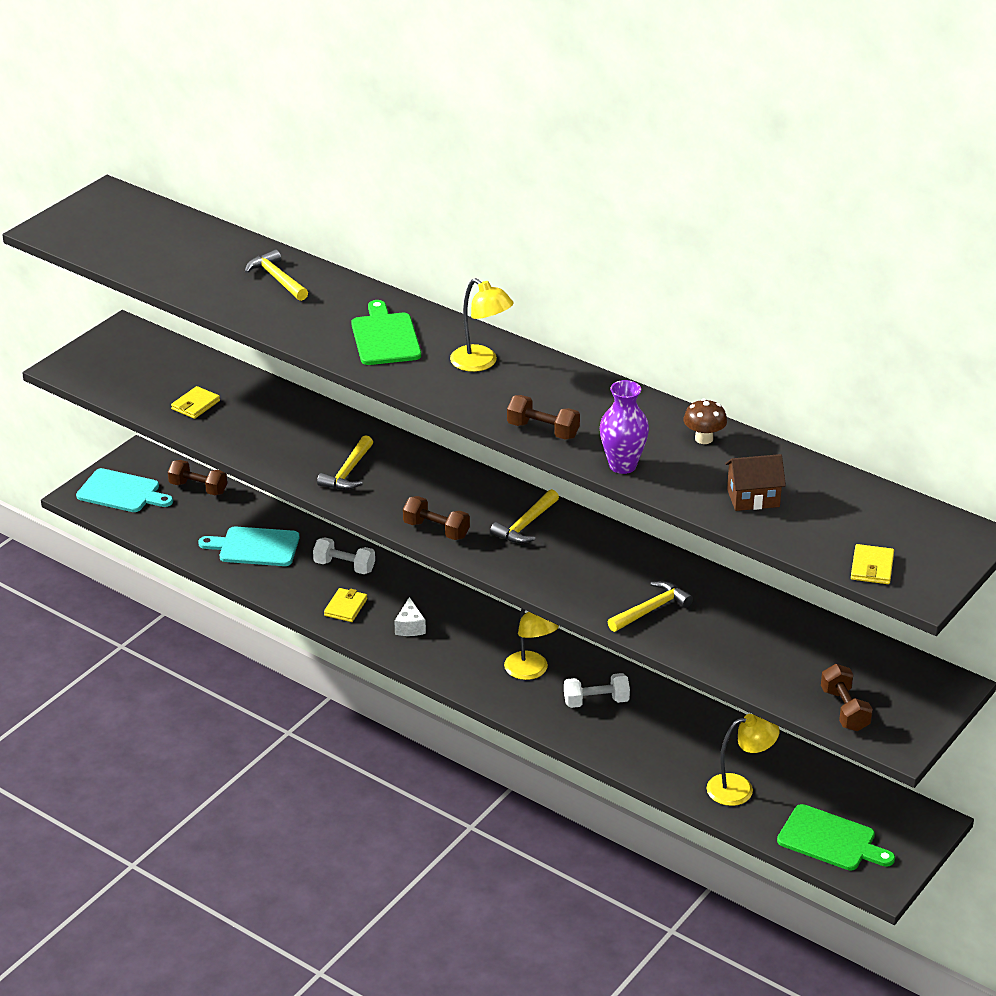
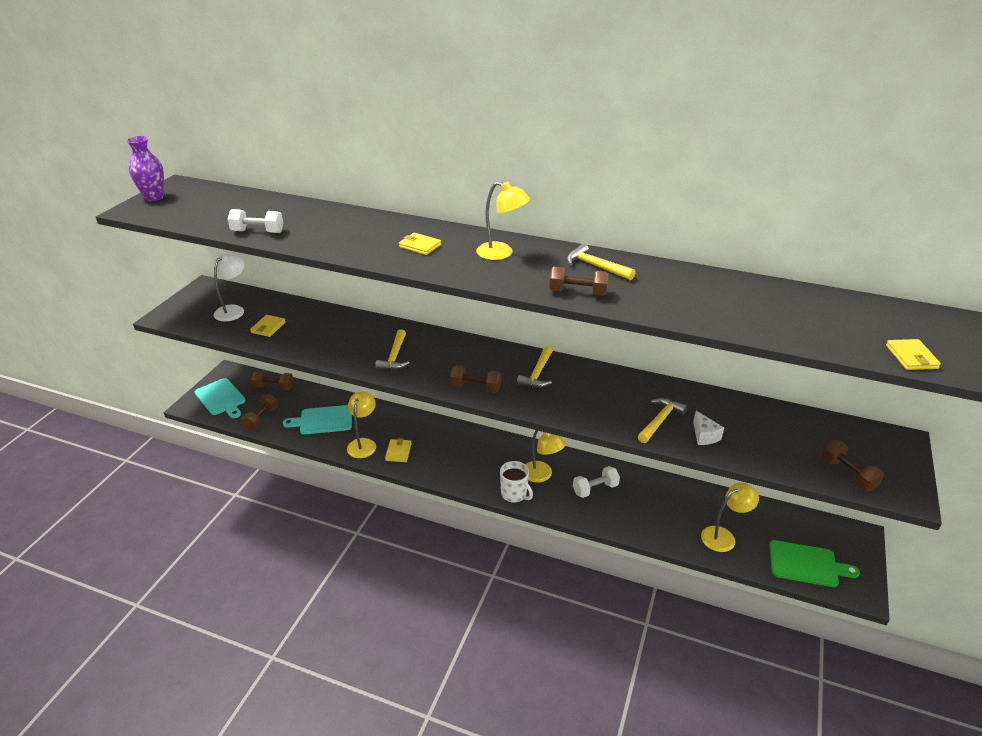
camera: 15 degrees left, 0 degrees up
turquoise cutting board [76,468,173,512] -> turquoise cutting board turned 45 degrees clockwise [194,378,246,418]
yellow hammer [245,250,308,301] -> yellow hammer moved to [567,244,636,280]
white dumbbell [313,537,375,574] -> white dumbbell moved to [228,209,283,233]
green cutting board [351,300,421,365] -> yellow wallet [399,233,441,255]
white cheese [394,597,426,636] -> white cheese moved to [693,411,724,445]
purple vase [600,380,649,474] -> purple vase moved to [126,136,164,201]
brown mushroom [683,399,727,444] -> none
brown house [725,454,786,511] -> none
none -> white lamp [213,254,245,321]
none -> brown dumbbell [241,394,278,431]
none -> yellow lamp [347,391,376,458]
none -> white mug [500,461,533,503]

